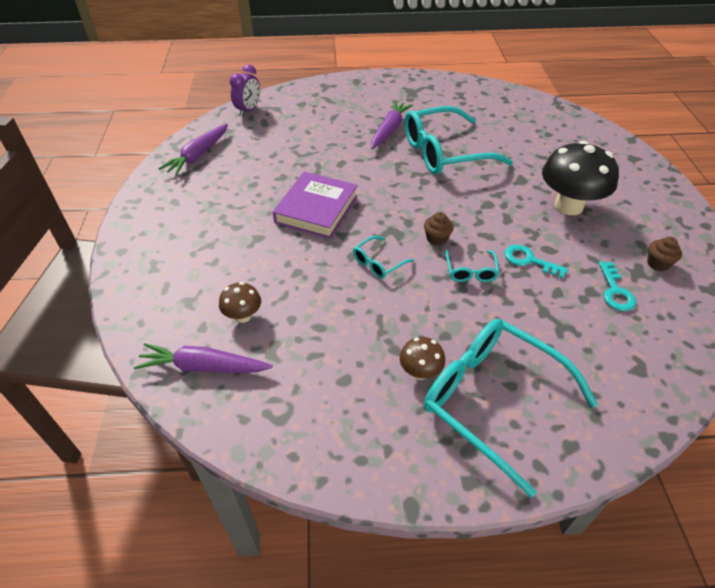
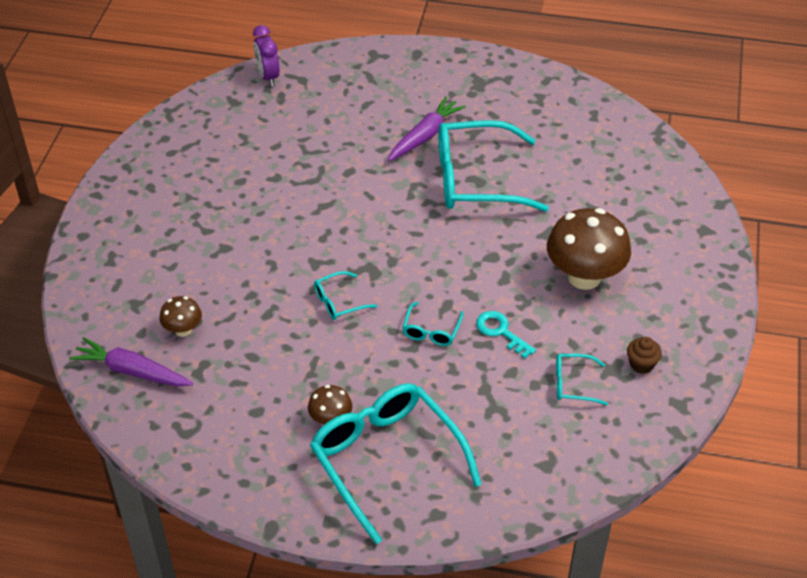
camera: 15 degrees right, 0 degrees up
purple carrot [158,124,228,176] -> none
purple clock [230,64,260,116] -> purple clock turned 120 degrees clockwise [253,25,280,86]
purple book [273,172,358,239] -> none
brown cupcake [424,212,454,246] -> none
black mushroom [542,141,619,215] -> brown mushroom [547,208,631,290]
turquoise key [599,261,636,311] -> turquoise glasses [556,354,608,405]

